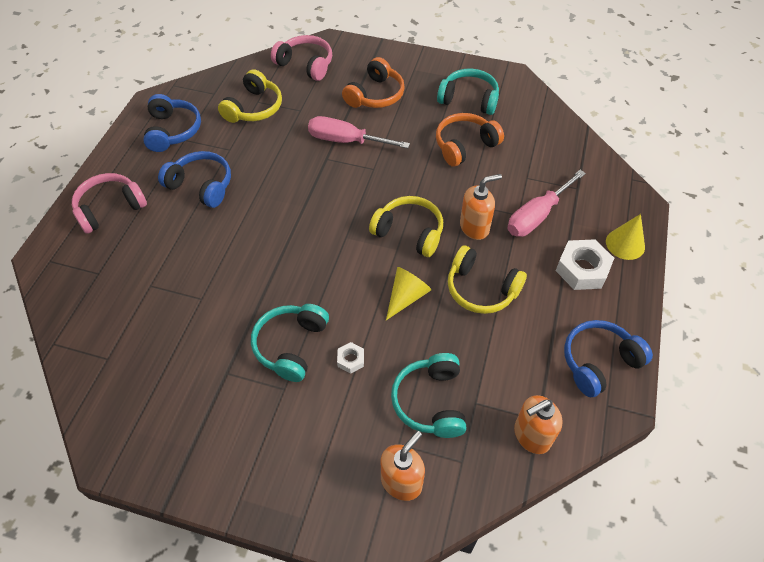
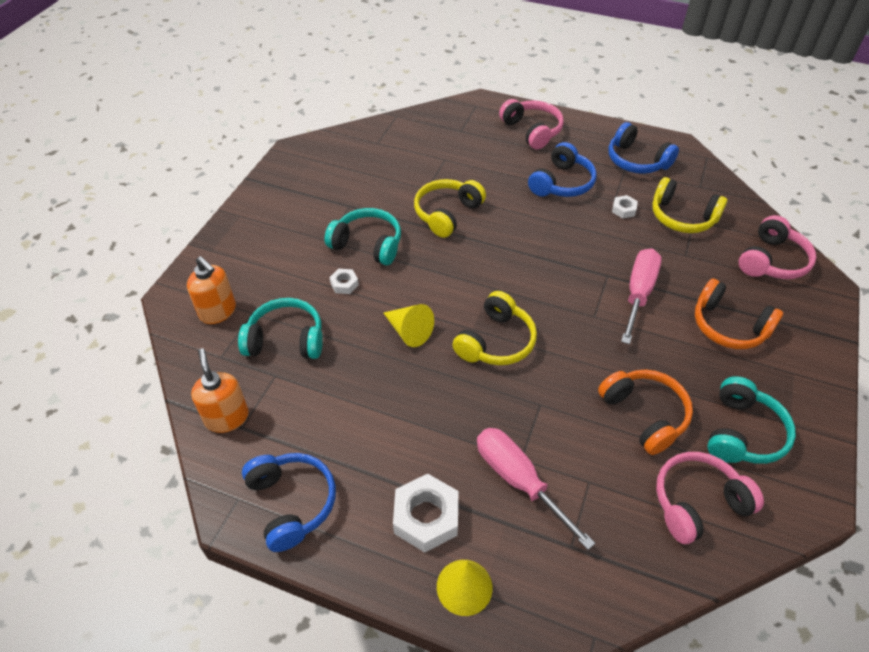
camera: 95 degrees right, 5 degrees down
blue headphones [143,94,201,152] -> blue headphones turned 45 degrees clockwise [608,122,679,174]
yellow headphones [448,245,527,314] -> yellow headphones moved to [414,179,486,238]
orange soap dispenser [460,174,502,240] -> none
none -> white nut [612,195,638,219]
none -> pink headphones [656,452,764,544]

